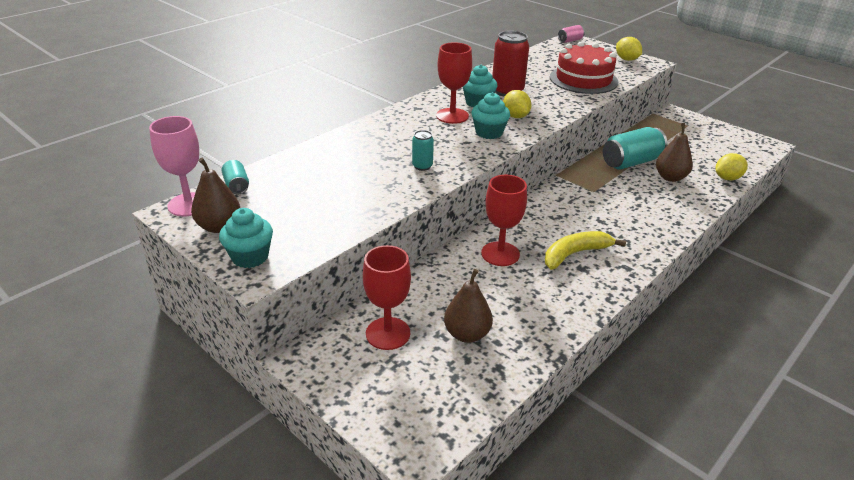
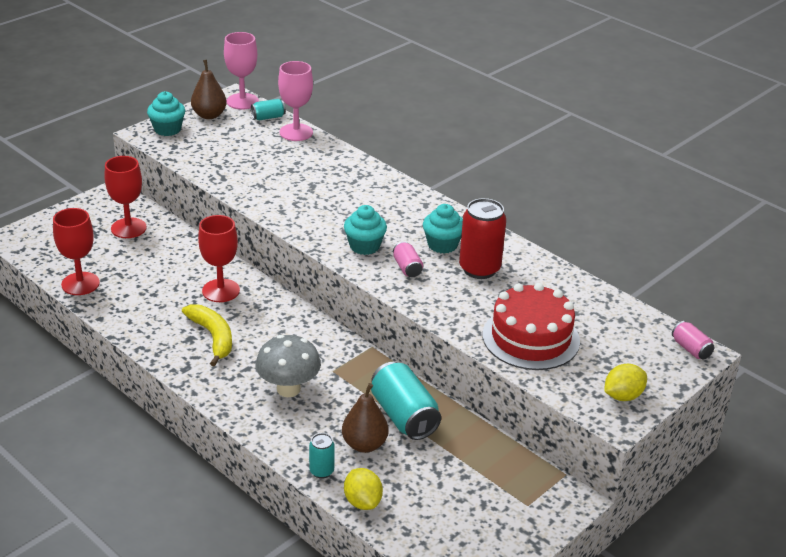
camera: 90 degrees right, 0 degrees up
turquoise can [412,130,434,171] -> turquoise can moved to [309,433,335,479]
red goblet [436,42,472,124] -> red goblet moved to [53,208,100,295]
brown pear [444,269,493,343] -> none
yellow lemon [503,90,532,118] -> pink can [393,241,423,277]
none -> grey mushroom [256,335,321,397]
none -> pink goblet [278,61,313,141]

